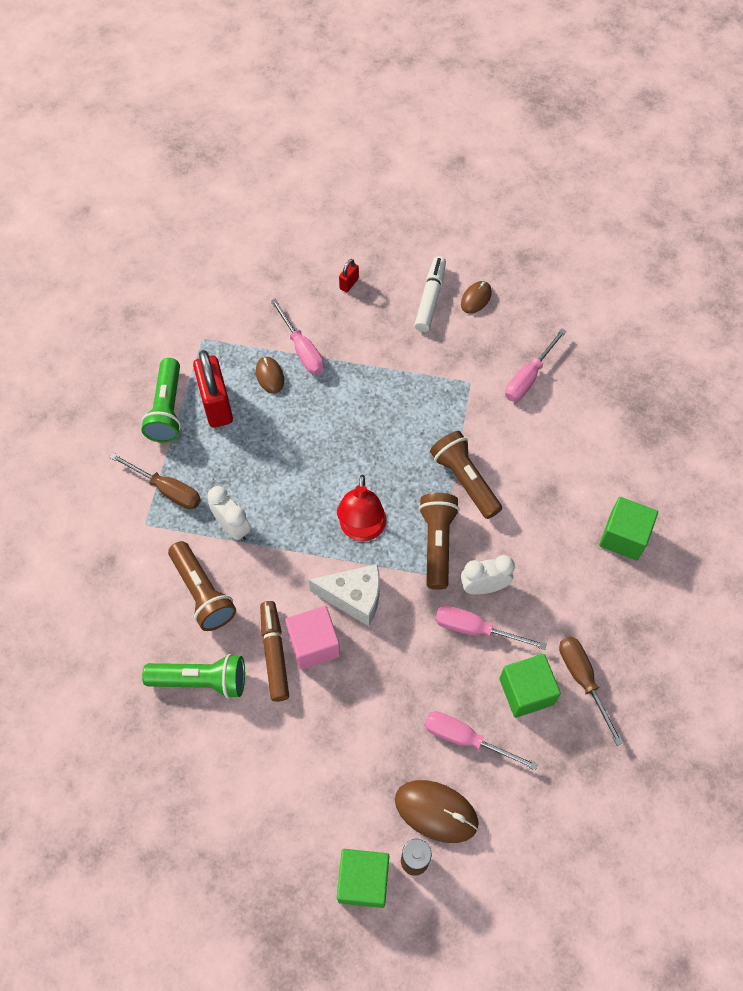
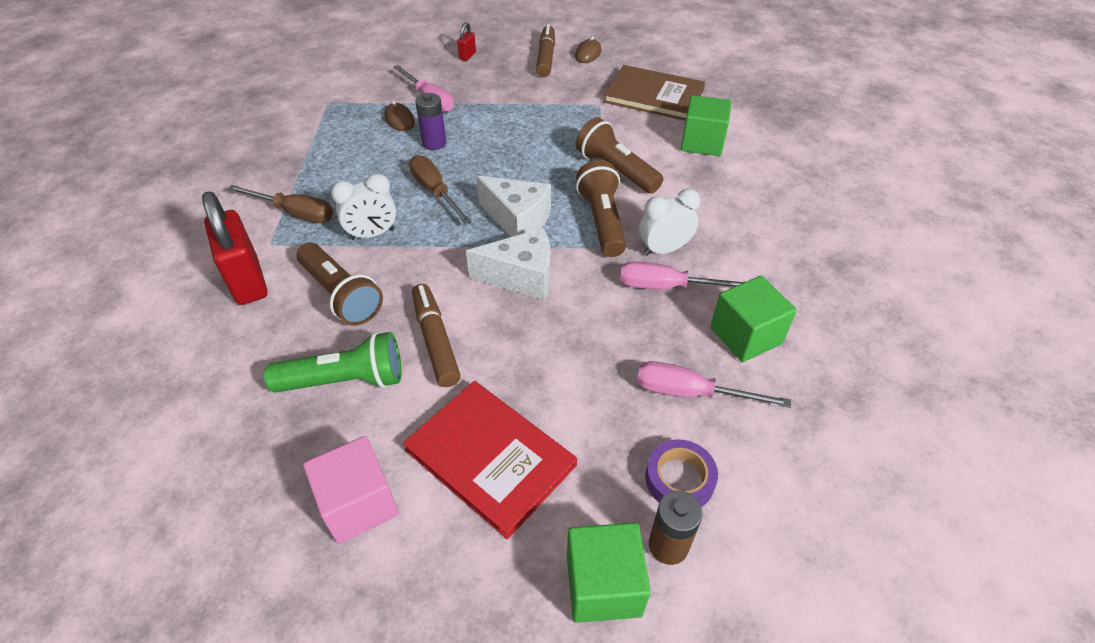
camera: 10 degrees left, 15 degrees down
green flashlight [141,358,181,443] -> none
red padlock [193,350,233,428] -> red padlock moved to [202,191,268,305]
white clock [207,486,251,541] -> white clock turned 120 degrees clockwise [331,174,396,240]
pink cube [285,606,340,669] -> pink cube moved to [303,436,399,544]
red lamp [337,475,386,541] -> white cheese [476,176,551,237]
brown mouse [395,780,479,843] -> purple tape [645,440,718,507]
white marker [415,256,446,332] -> brown marker [536,24,555,77]
pink screwdriver [505,328,567,402] -> brown book [603,65,705,121]
brown screwdriver [559,636,623,746] -> brown screwdriver moved to [409,155,472,225]
green cube [599,497,658,560] -> green cube moved to [681,95,731,156]
none -> red book [403,381,577,540]
none -> purple battery [415,93,446,150]

